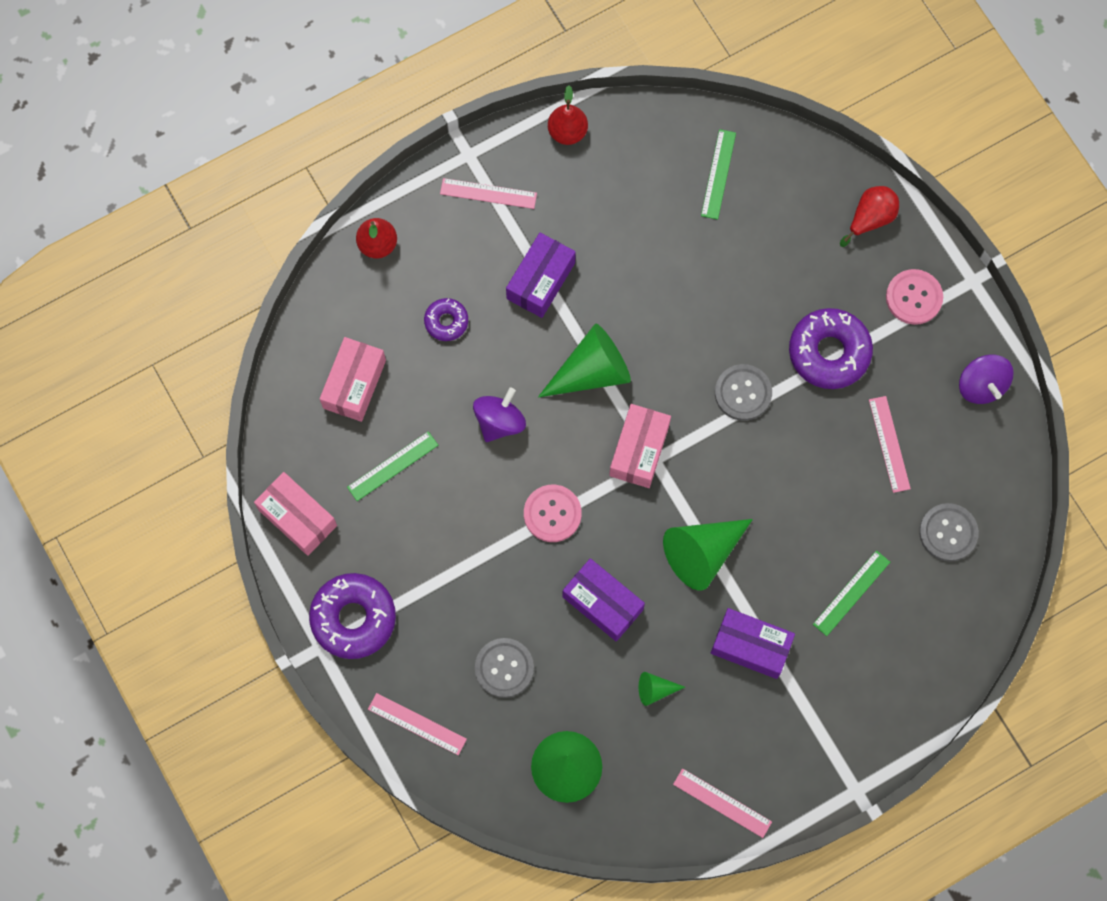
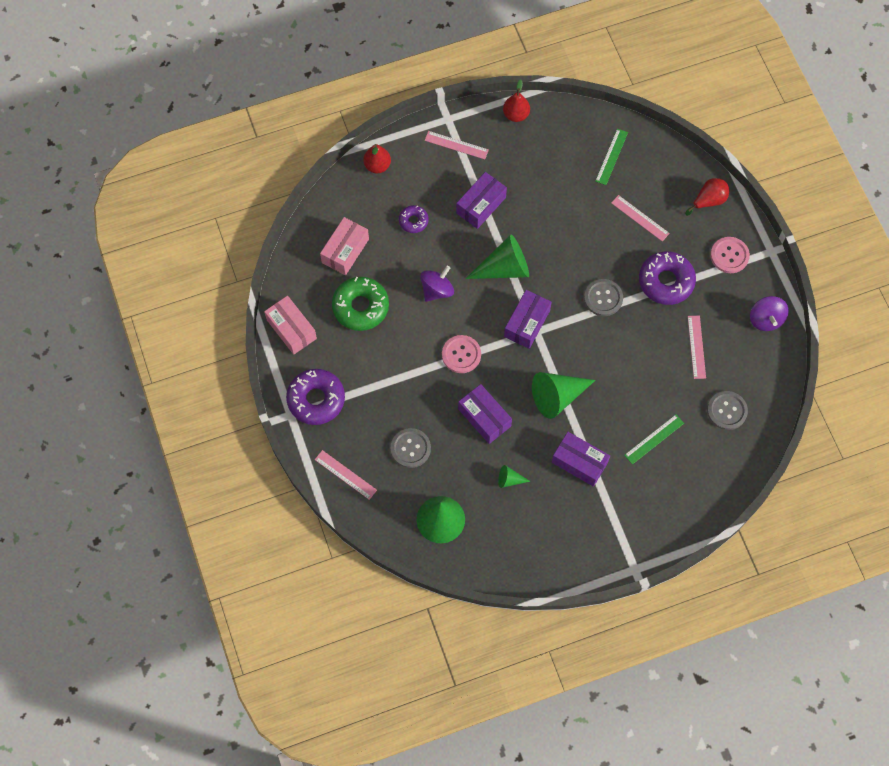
camera: 10 degrees right, 5 degrees down
green ruler [347,431,438,501] -> green donut [332,277,389,331]
pink box [609,404,671,488] -> purple box [504,290,552,349]
pink ruler [673,768,772,838] -> pink ruler moved to [611,195,670,241]

